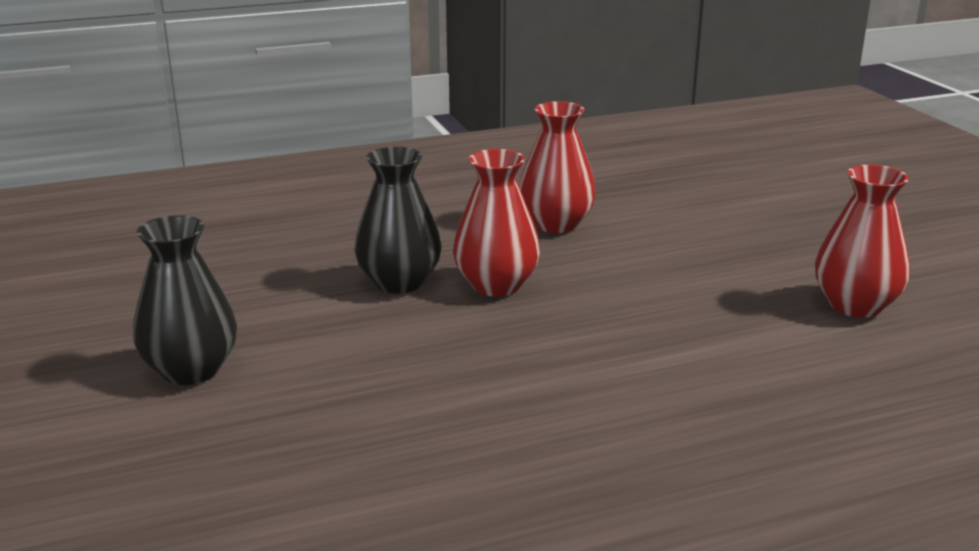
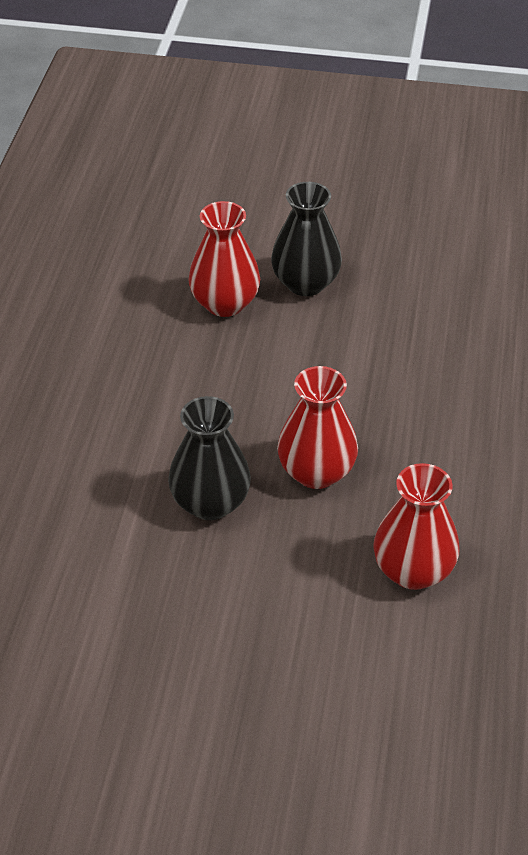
camera: 120 degrees right, 20 degrees up
black vase [354,147,441,294] -> black vase moved to [168,396,251,520]
red vase [815,165,910,318] -> red vase moved to [188,201,260,317]

